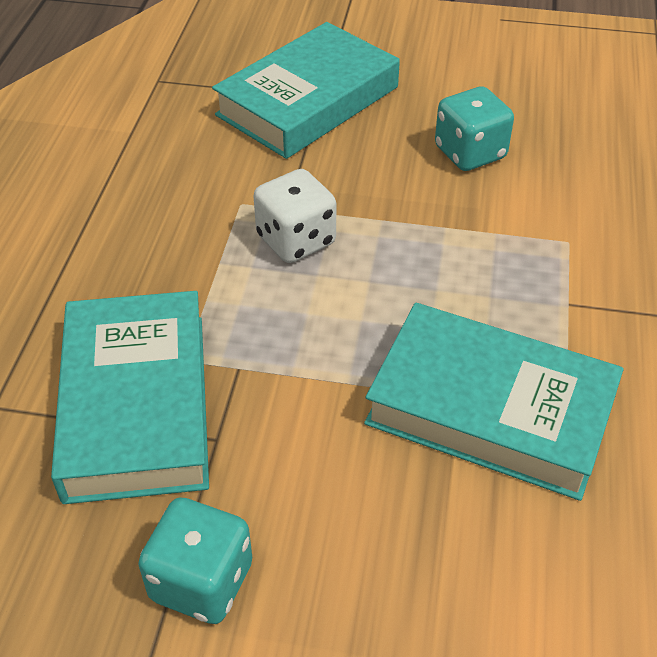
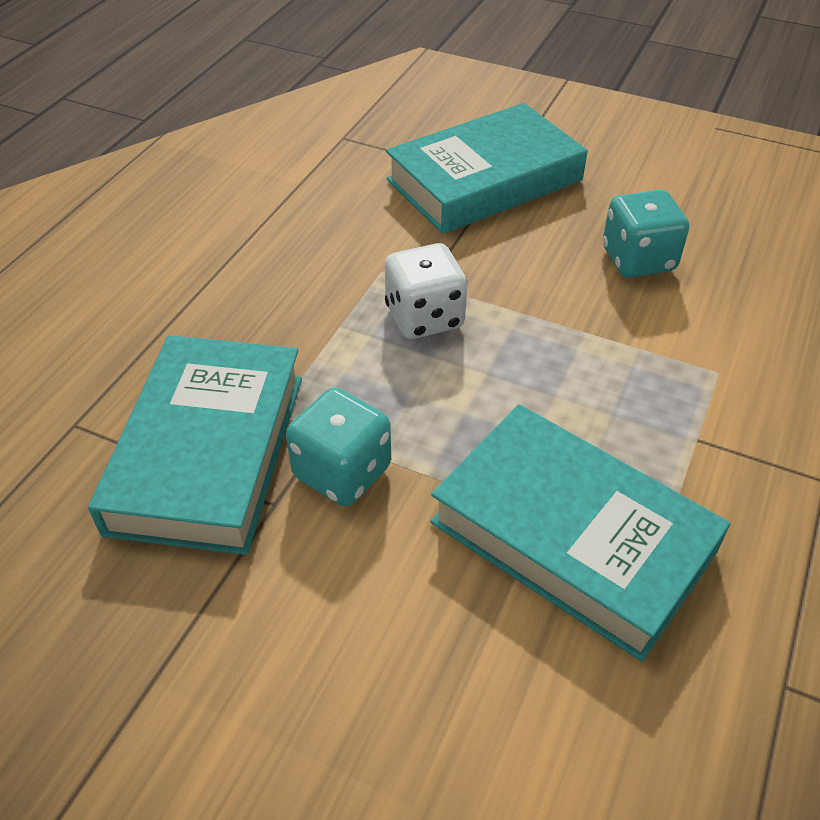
camera: 15 degrees right, 0 degrees up
turquoise dice [138,497,252,624] -> turquoise dice moved to [286,388,391,506]

